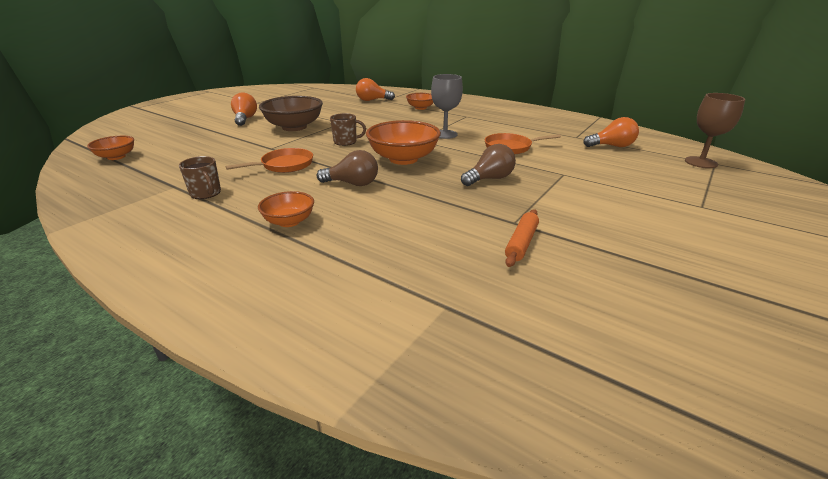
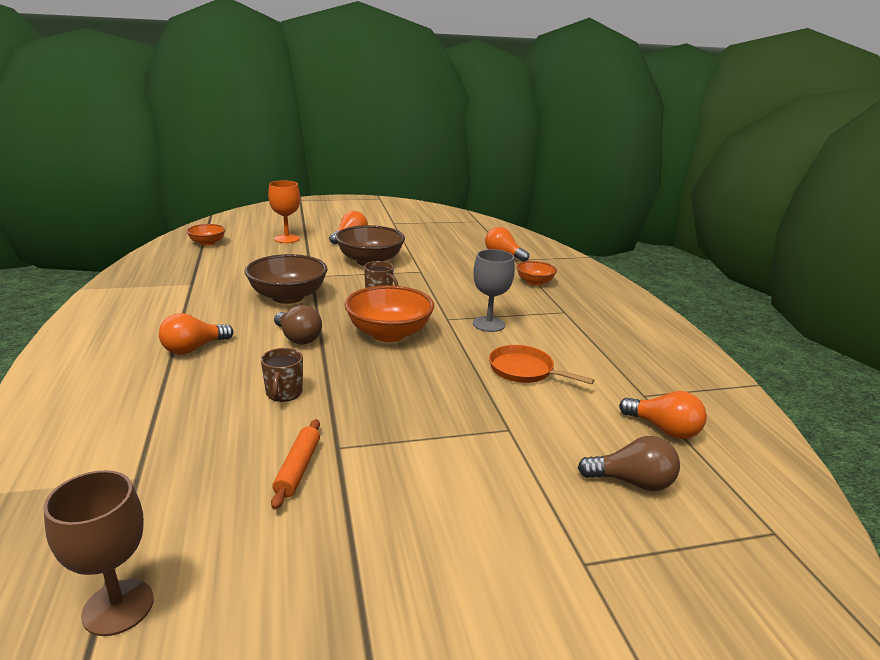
camera: 40 degrees right, 5 degrees down
brown mug [179,156,221,199] -> brown mug moved to [261,348,303,402]
orange pan [225,148,313,173] -> brown bowl [244,254,327,304]
orange bowl [258,191,314,227] -> orange light bulb [159,313,233,355]
brown light bulb [461,144,516,186] -> brown light bulb moved to [578,436,680,491]
orange rolling pin [505,209,539,267] -> orange rolling pin turned 60 degrees counterclockwise [271,419,320,510]
brown goblet [685,93,745,168] -> brown goblet moved to [43,470,154,636]
none -> orange goblet [268,180,300,243]

